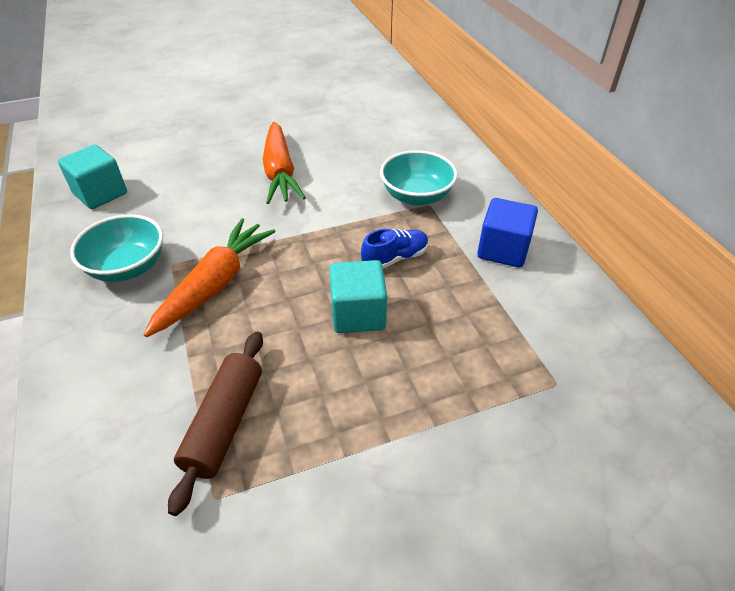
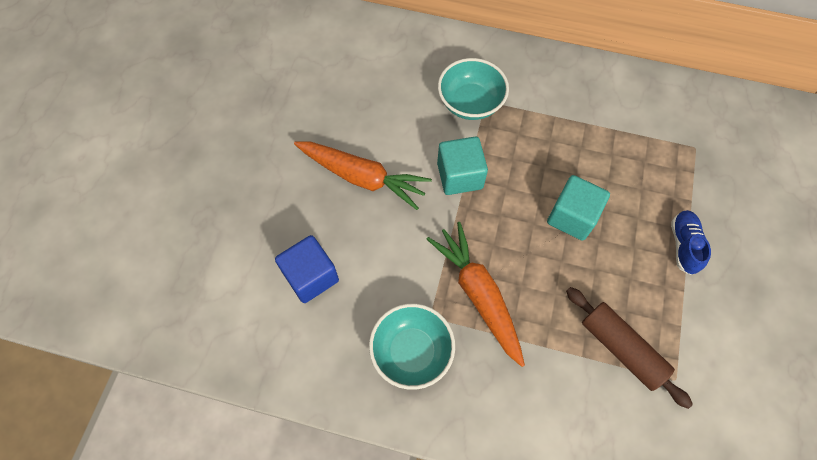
camera: 55 degrees left, 20 degrees up
turquoise cube [58,145,127,209] -> turquoise cube moved to [437,136,488,195]
blue shoe [361,229,429,268] -> blue shoe moved to [671,210,711,275]
blue cube [477,198,538,268] -> blue cube moved to [275,235,339,303]

